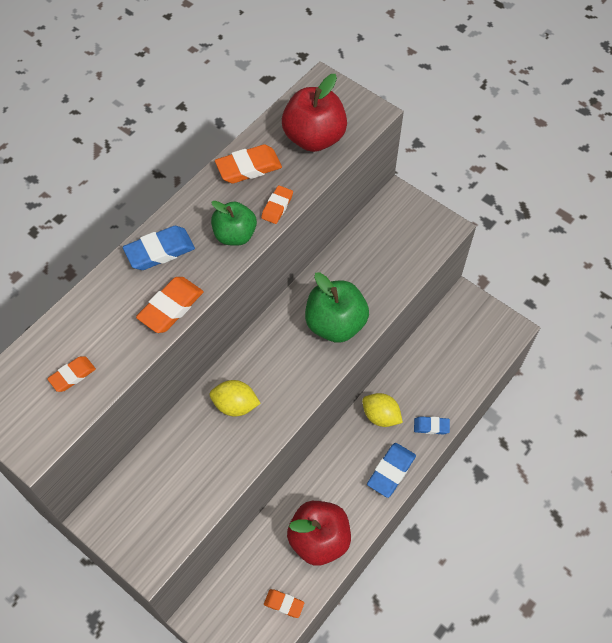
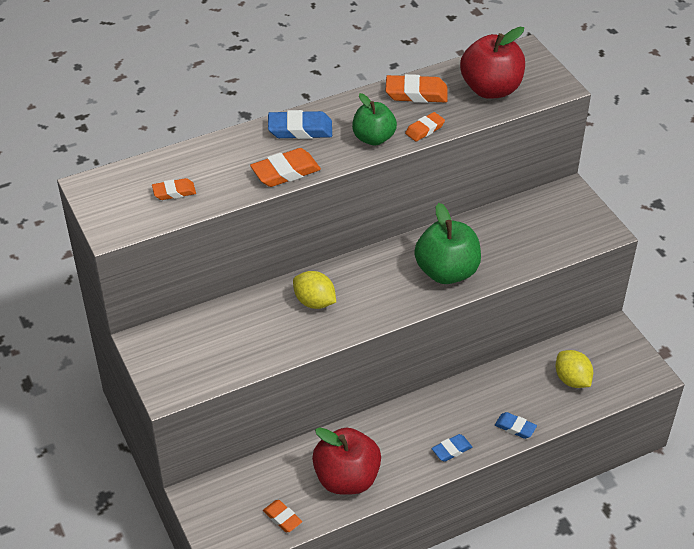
camera: 25 degrees right, 15 degrees down
yellow lemon [362,393,403,427] -> yellow lemon moved to [556,350,593,388]
blue eraser [367,443,416,498] -> blue eraser [432,434,472,462], size x0.62

